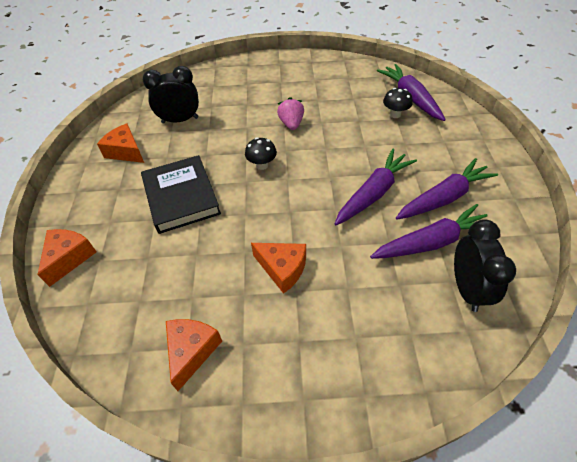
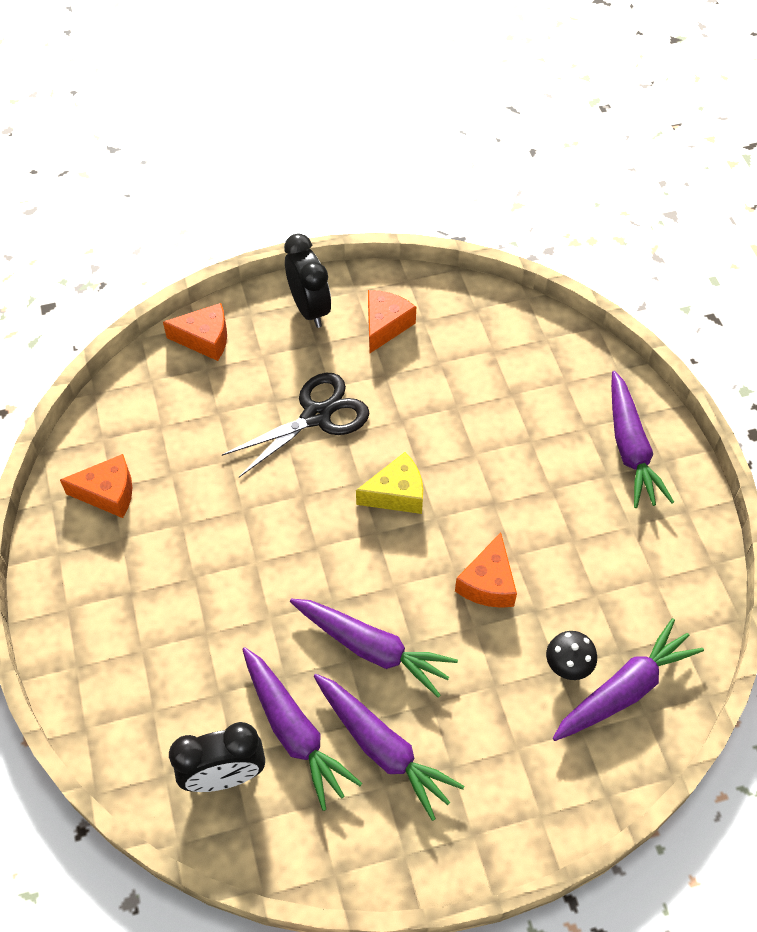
camera: 75 degrees right, 5 degrees up
black book [141,155,221,234] -> black scissors [222,373,370,477]
black clock [143,66,199,123] -> black clock moved to [284,233,331,328]
black mushroom [245,137,277,170] -> yellow cheese [356,452,423,514]
orange cheese [251,243,306,294] -> orange cheese moved to [455,532,517,608]
pink strawberry [277,97,304,130] -> none
none -> purple carrot [611,371,674,508]

